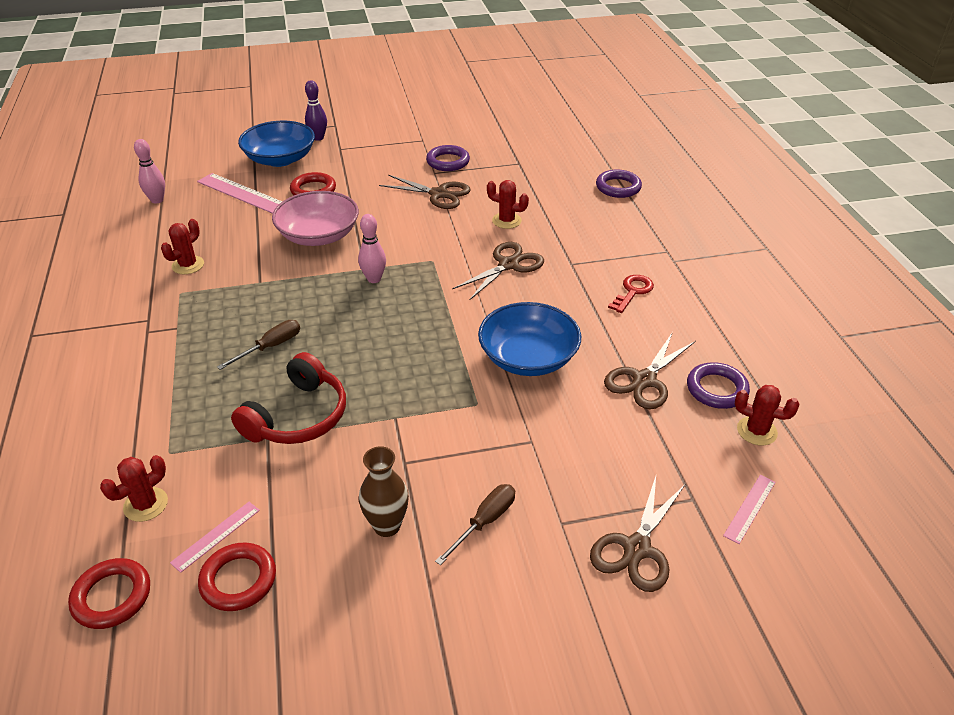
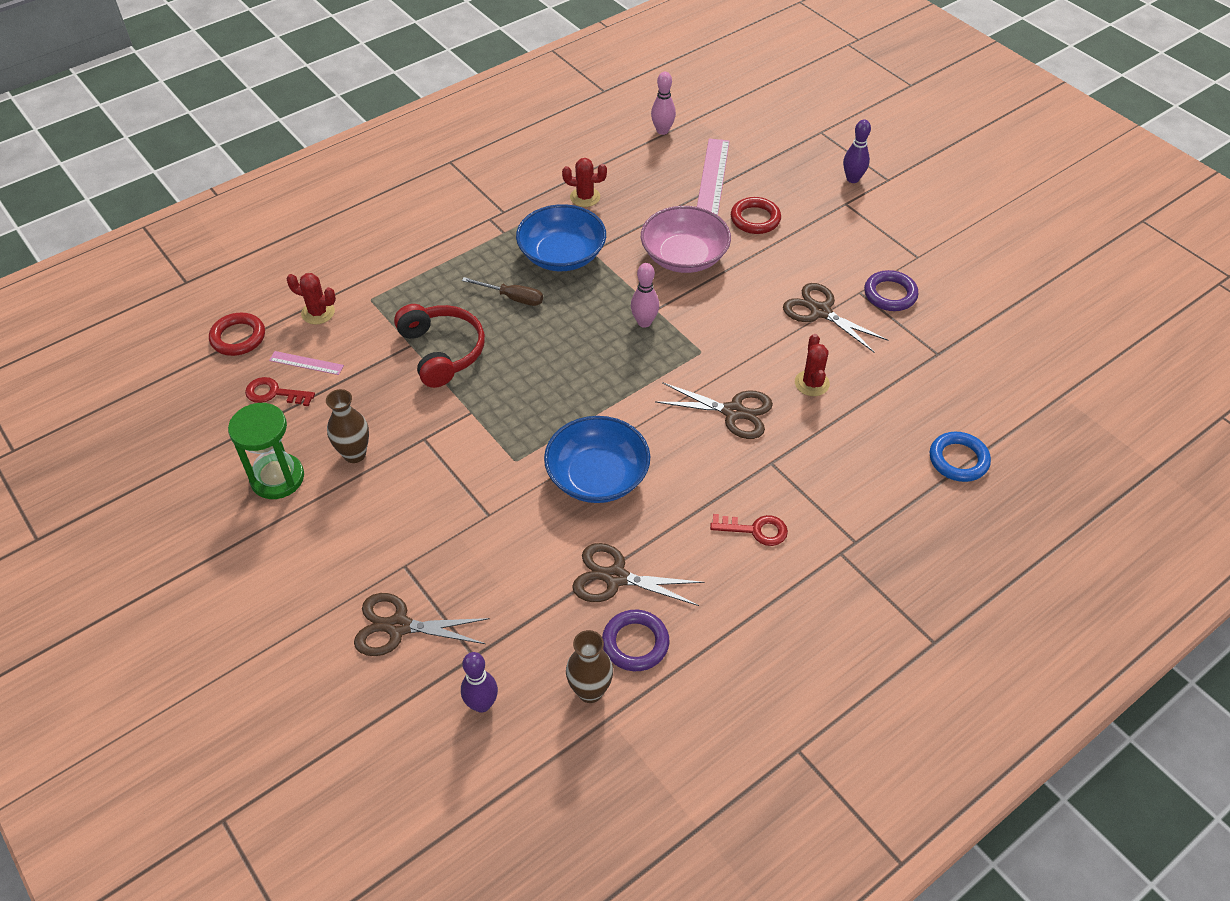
camera: 65 degrees right, 10 degrees up
red ring [198,543,276,611] -> red key [245,377,315,406]
red headphones [231,352,346,444] -> red headphones turned 120 degrees counterclockwise [394,304,485,388]
blue bowl [238,121,315,167] -> blue bowl moved to [516,204,606,271]
brown scissors [379,175,470,209] -> brown scissors turned 135 degrees clockwise [783,283,888,353]
brown screwdriver [435,484,515,565] -> none
purple ring [596,169,642,198] -> blue ring [930,432,991,482]
pink ruler [723,475,776,544] -> purple bowling pin [461,652,498,713]
red cactus [735,385,799,446] -> brown vase [566,630,613,703]
none -> green hourglass [228,403,304,499]

